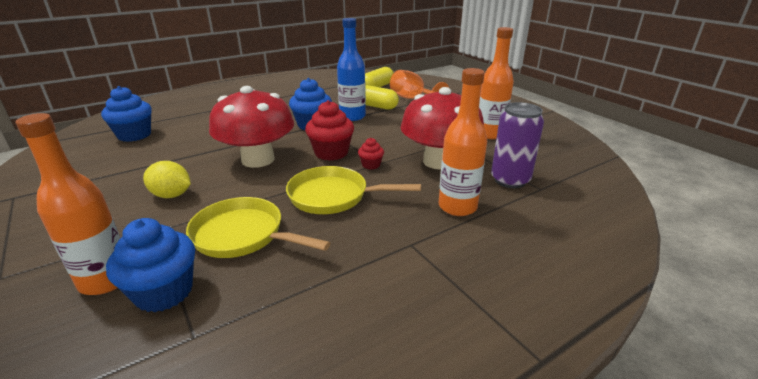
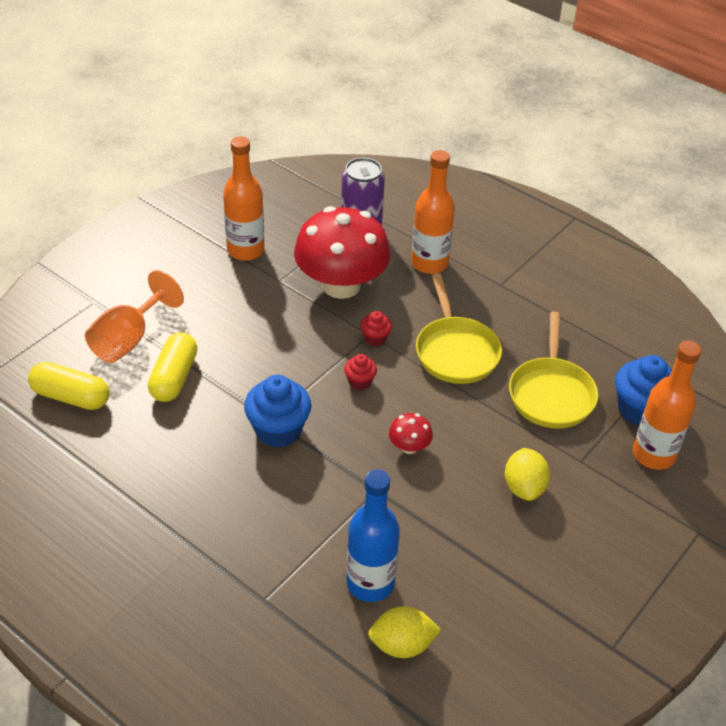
camera: 110 degrees left, 15 degrees up
blue cupcake [101,86,152,142] -> yellow lemon [368,606,441,658]
red mushroom [209,86,294,168] -> red mushroom [389,413,433,454], size x0.41
red cupcake [305,100,354,161] -> red cupcake [344,354,377,390], size x0.52
blue bottle [337,18,366,121] -> blue bottle moved to [347,469,400,602]

